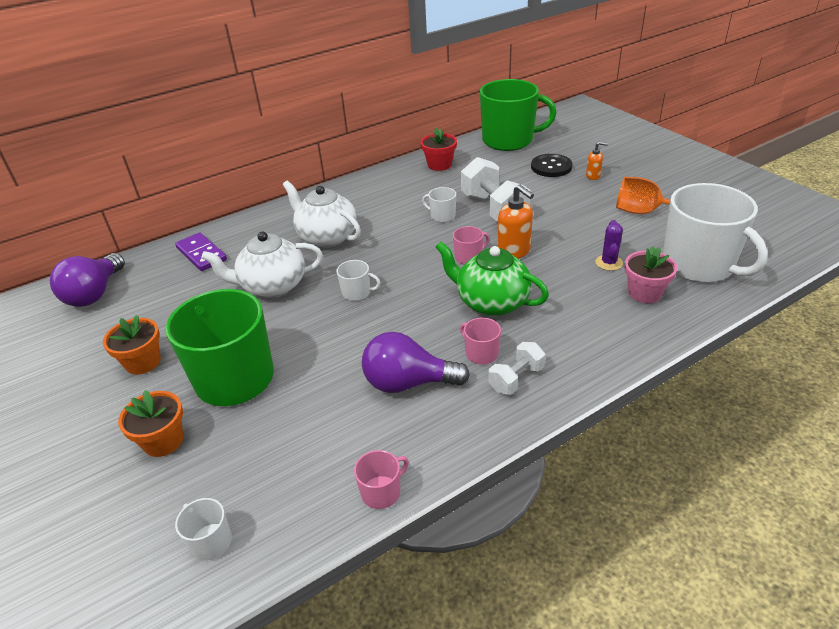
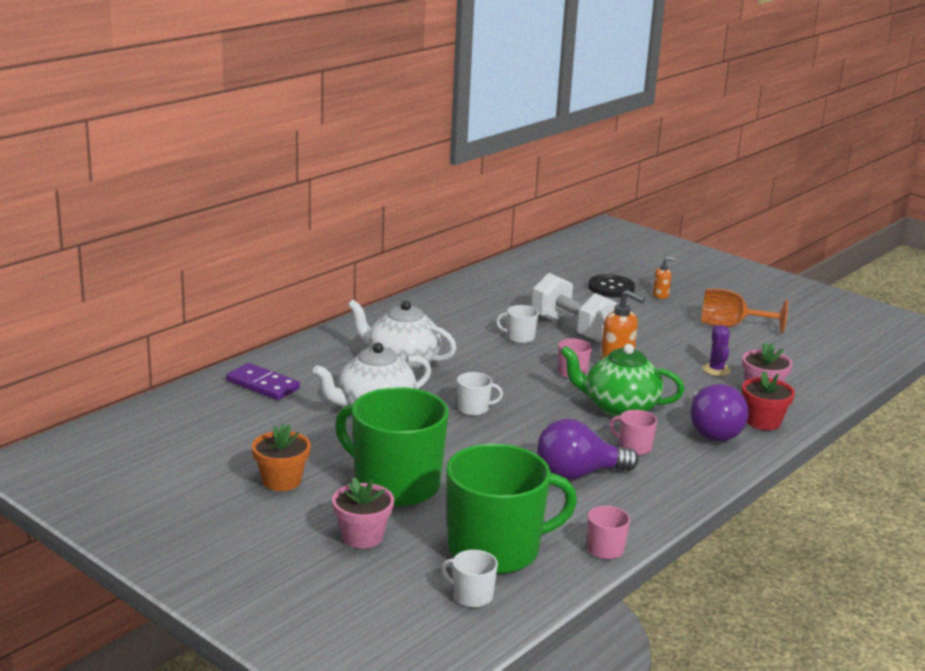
camera: 20 degrees left, 15 degrees down
purple light bulb [50,253,125,307] -> purple light bulb moved to [690,384,749,441]
orange flower pot [118,390,183,457] -> pink flower pot [332,477,394,549]
red flower pot [421,128,457,171] -> red flower pot moved to [742,371,795,430]
green mug [480,79,556,151] -> green mug moved to [446,444,577,574]
white dumbbell [488,342,545,395] -> none
white mug [663,183,768,283] -> none

